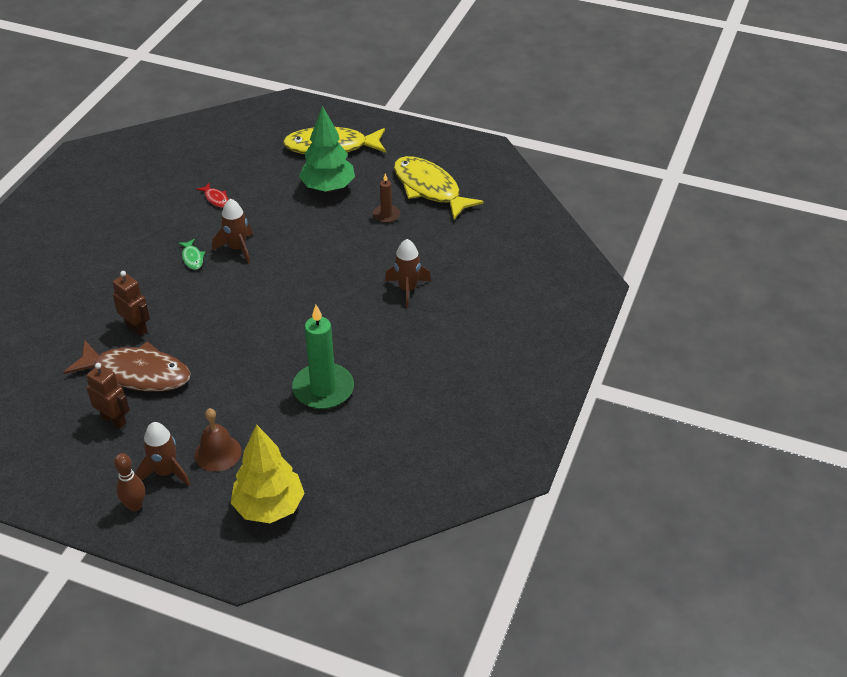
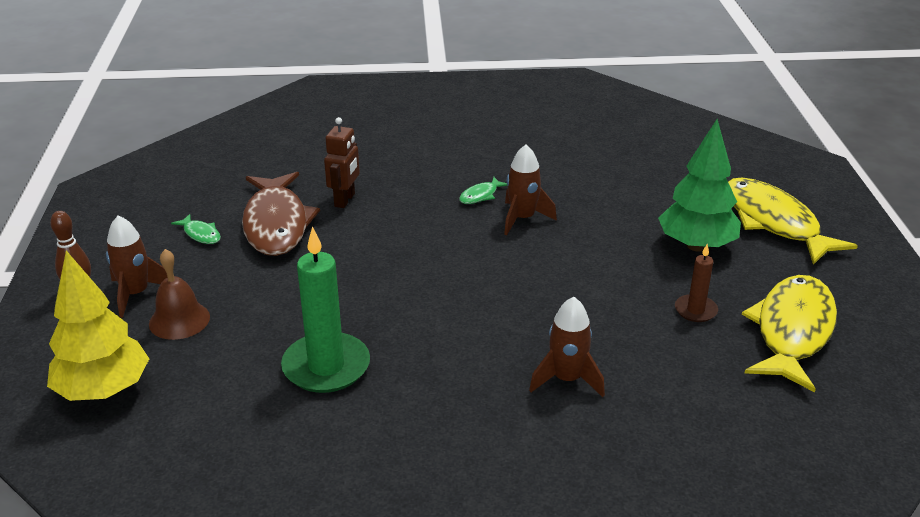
camera: 65 degrees right, 10 degrees down
brown robot [87,363,130,429] -> green fish [171,214,221,244]
red fish [196,183,229,208] -> none

